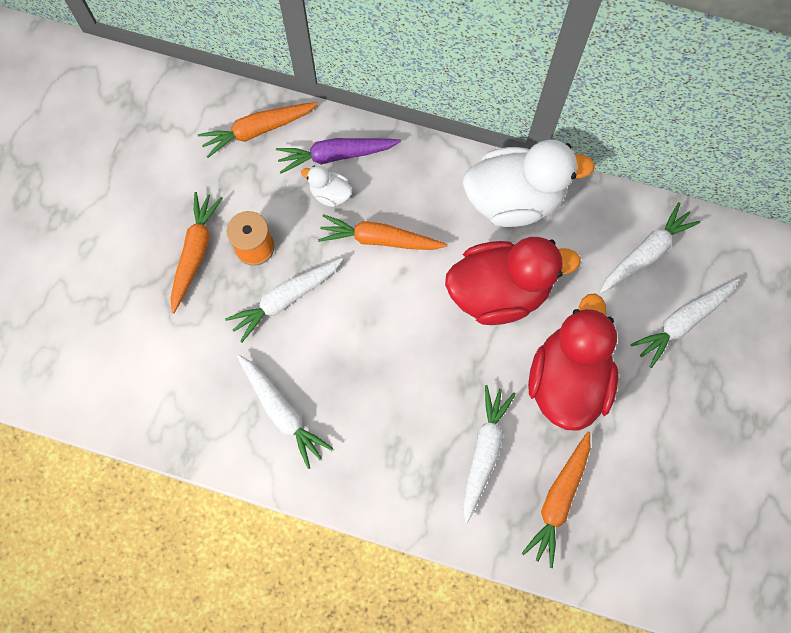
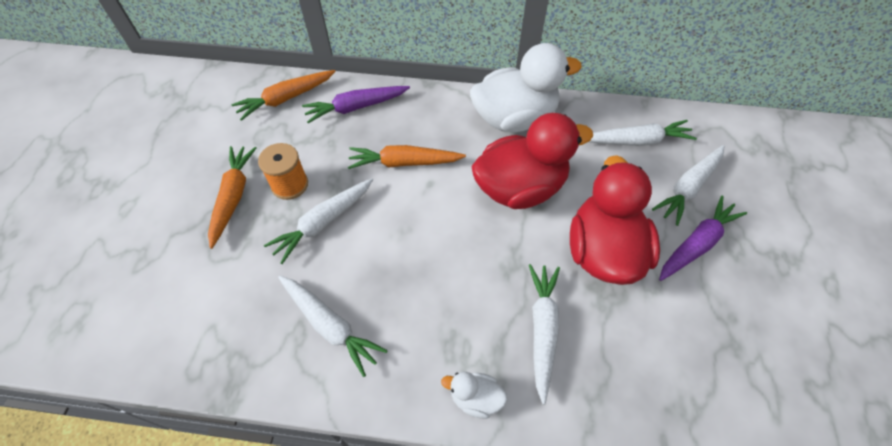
camera: 10 degrees left, 15 degrees down
white duck [301,166,352,207] -> white duck moved to [441,372,507,419]
orange carrot [521,431,590,568] -> none
white carrot [600,202,700,294] -> white carrot turned 45 degrees clockwise [589,120,697,146]
none -> purple carrot [659,196,747,281]

